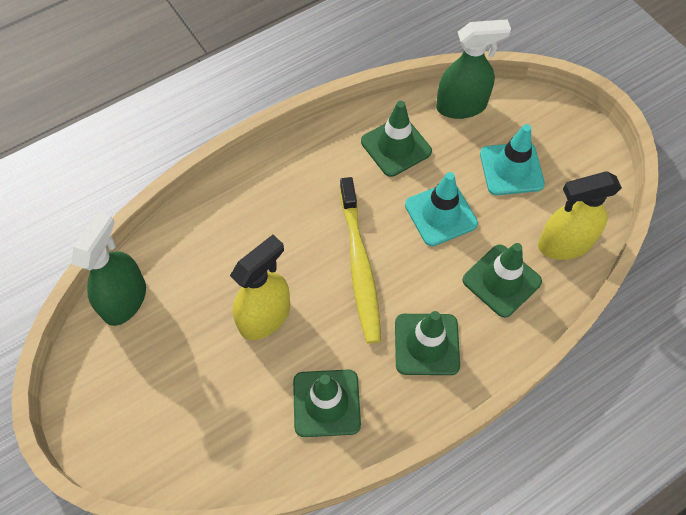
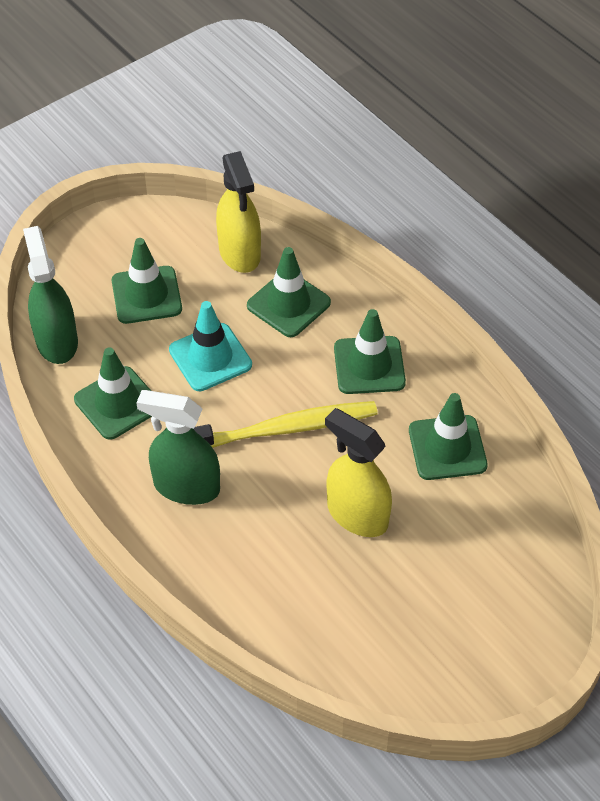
camera: 95 degrees left, 10 degrees down
green spray bottle [71,212,146,326] -> green spray bottle moved to [136,390,220,505]
turquoise traffic cone [480,124,545,195] -> green traffic cone [112,238,182,324]

